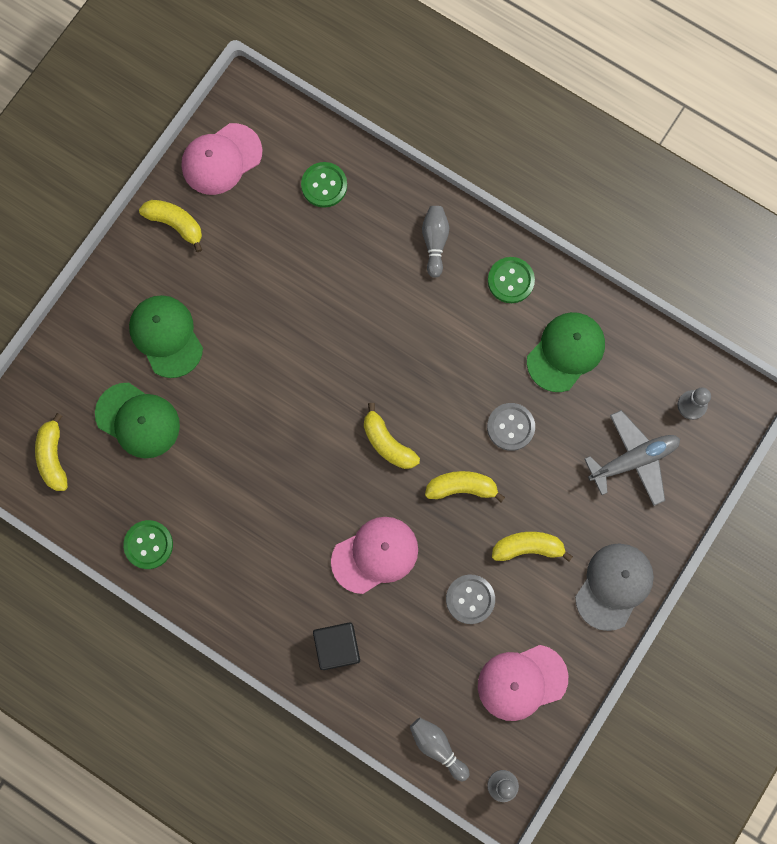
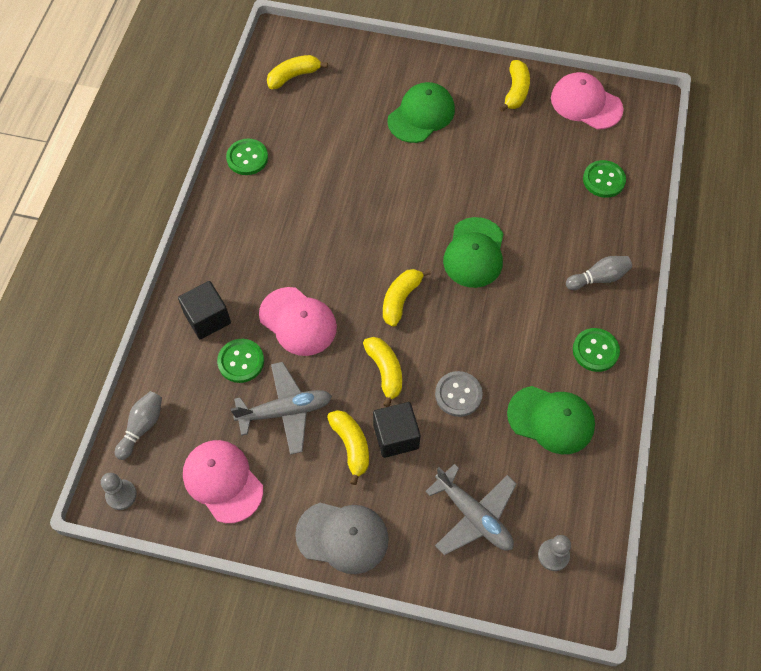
camera: 70 degrees right, 15 degrees down
green cap [95,383,180,458] -> green cap moved to [443,217,504,288]
grey button [446,575,495,624] -> grey plane [231,362,332,455]
none -> green button [217,339,264,383]
none -> black cube [373,402,421,458]

